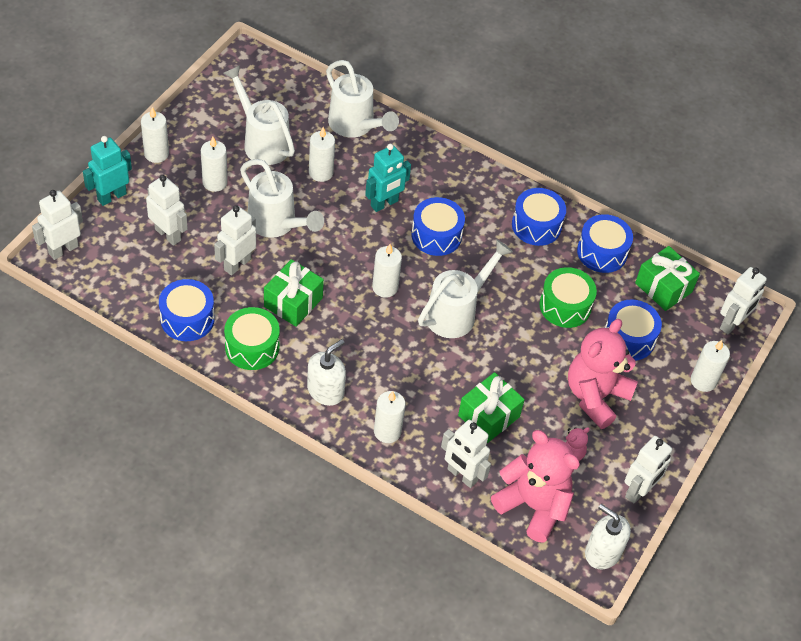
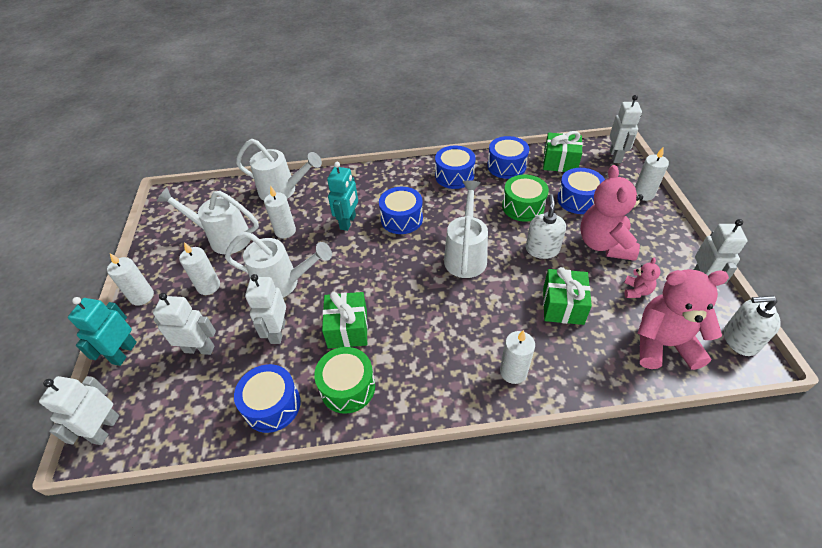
camera: 30 degrees left, 5 degrees down
white soap dispenser [307,339,346,406] -> white soap dispenser moved to [526,194,566,259]
white candle [372,244,402,298] -> none
white robot [441,420,491,488] -> none

